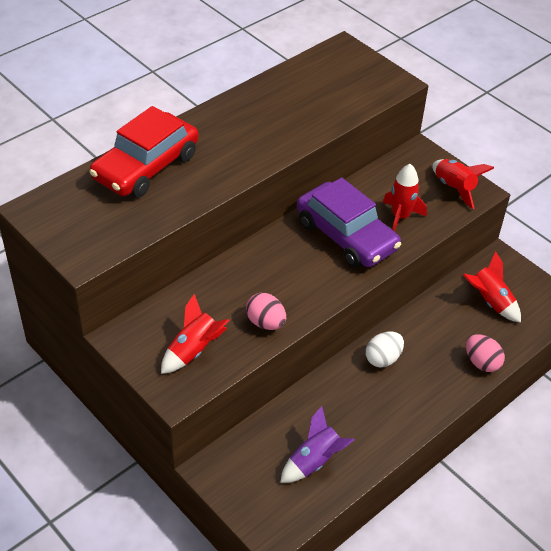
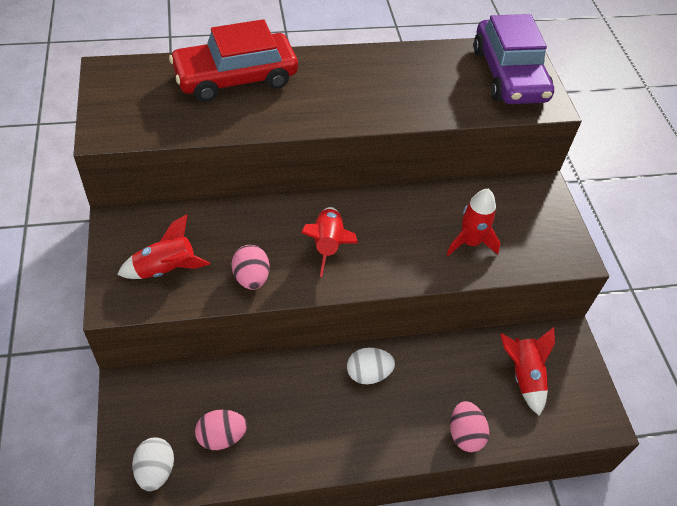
camera: 30 degrees right, 5 degrees up
purple rocket [280,406,354,483] -> pink egg [195,410,247,450]
purple car [297,178,401,268] -> purple car moved to [473,14,554,104]
red rocket [432,159,494,209] -> red rocket moved to [301,207,358,277]
none -> white egg [132,437,174,491]

